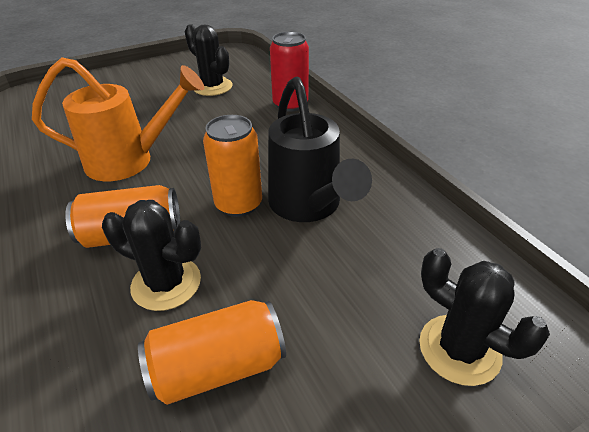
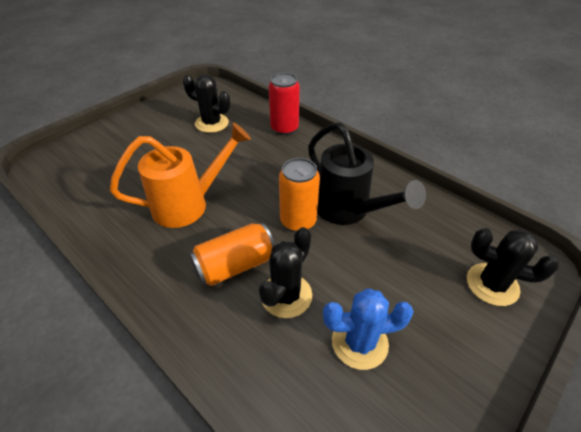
camera: 20 degrees left, 5 degrees up
black cactus [102,200,201,311] -> black cactus turned 60 degrees counterclockwise [259,227,312,318]
orange can [138,300,286,405] -> blue cactus [323,288,414,370]

